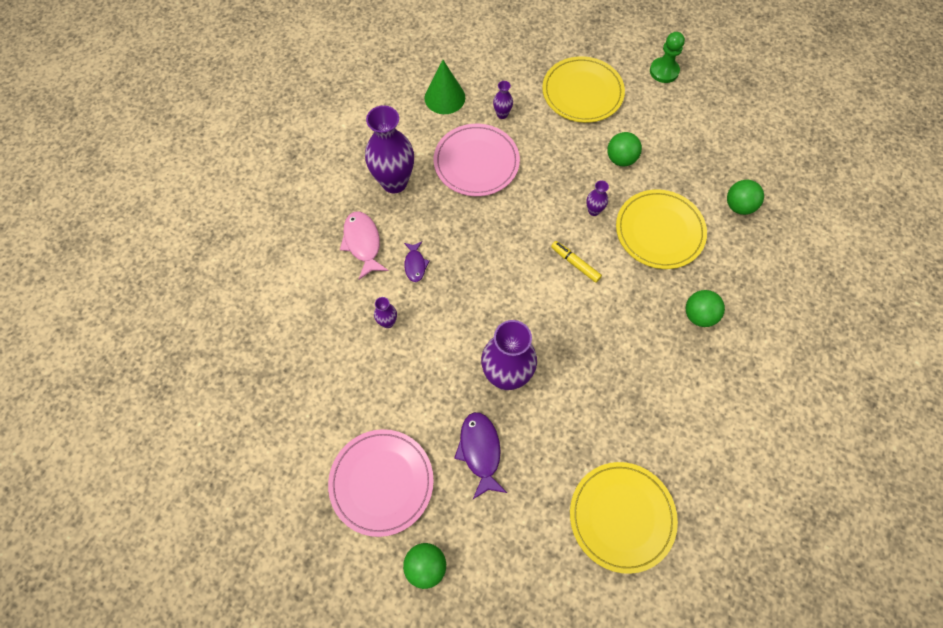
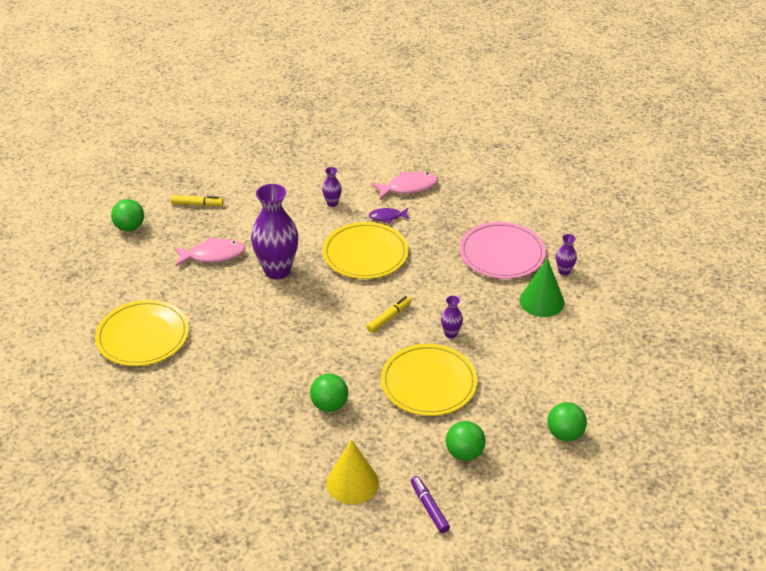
camera: 90 degrees right, 25 degrees down
pink plate [328,429,434,537] -> yellow marker [171,195,224,206]
purple vase [365,105,414,193] -> none
green cone [424,60,465,114] -> green cone moved to [519,258,564,317]
purple fish [454,412,507,499] -> pink fish [174,237,245,266]
yellow plate [542,56,625,123] -> yellow plate moved to [323,222,409,279]
green ball [607,132,642,166] -> green ball moved to [547,402,587,441]
green pawn [650,32,685,83] -> none
none -> yellow cone [326,440,379,504]
none -> purple marker [411,476,450,533]

